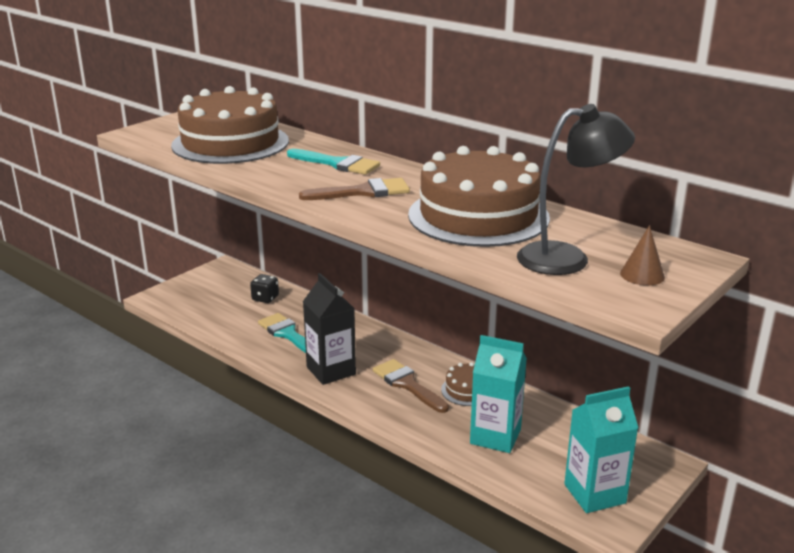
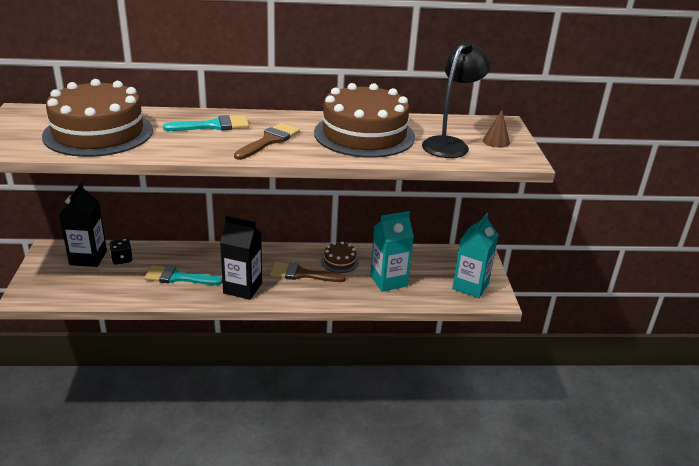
camera: 45 degrees left, 5 degrees up
none -> black carton [59,183,107,267]

